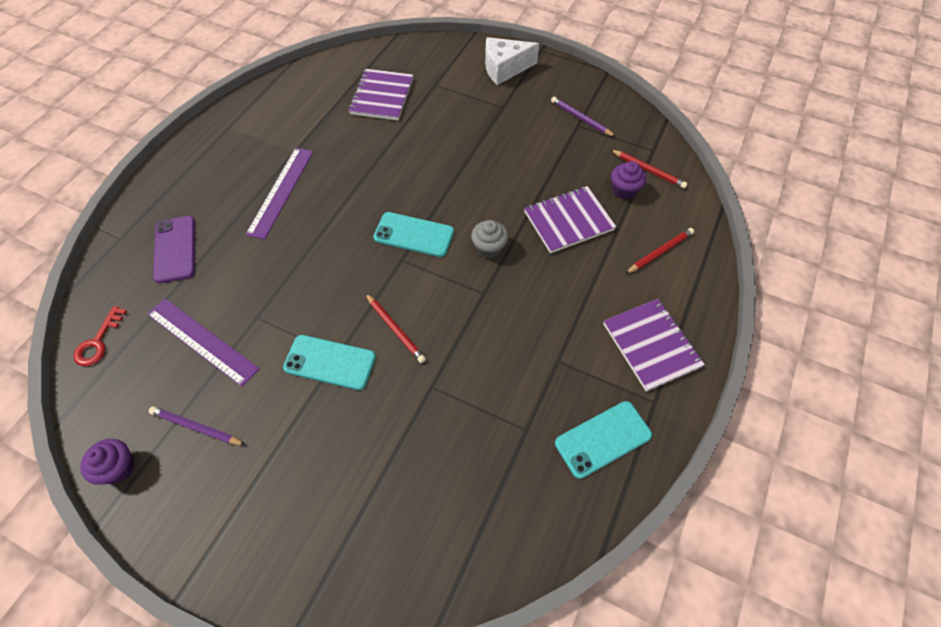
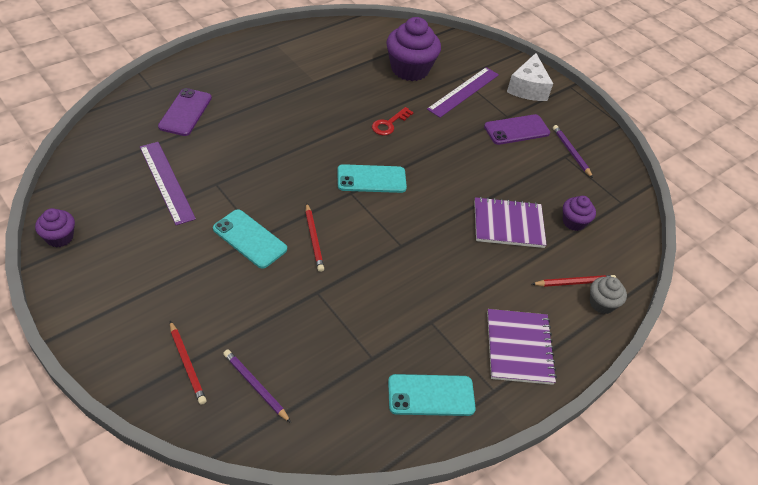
camera: 20 degrees right, 10 degrees down
red key [73,306,127,366] -> red key moved to [372,107,414,136]
purple pencil [149,406,246,445] -> purple pencil moved to [223,350,291,423]
purple ruler [245,148,313,240] -> purple ruler moved to [427,67,499,118]
purple notebook [349,69,413,120] -> purple cupcake [386,17,441,81]
turquoise phone [373,212,454,257] -> turquoise phone turned 45 degrees counterclockwise [338,164,407,193]
grey cupcake [471,220,508,258] -> grey cupcake moved to [590,277,627,314]
white cheese [485,37,539,85] -> white cheese turned 90 degrees counterclockwise [507,53,553,101]
red pencil [610,149,687,189] -> red pencil moved to [170,321,207,405]
none -> purple phone [484,114,550,145]

